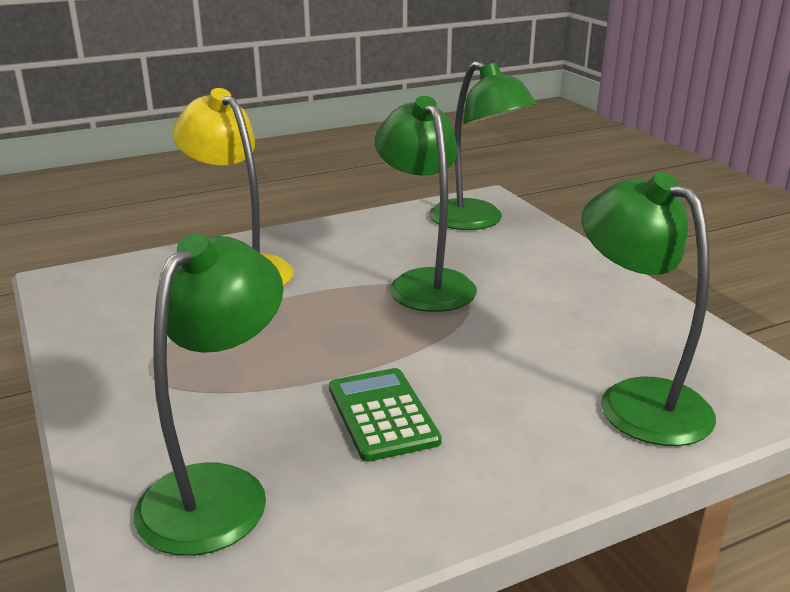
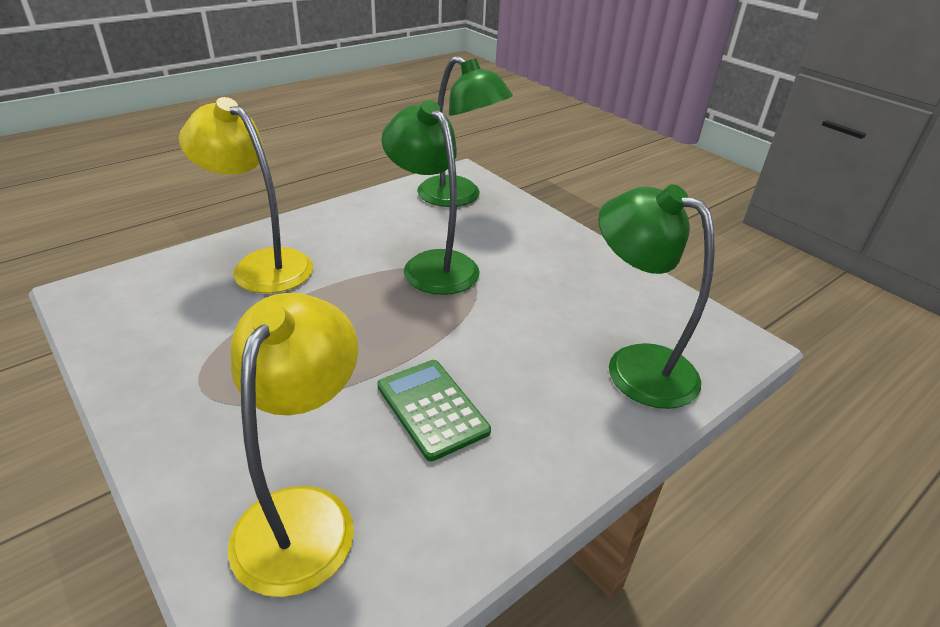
camera: 15 degrees left, 10 degrees up
green lamp [134,233,283,556] -> yellow lamp [228,293,358,597]

